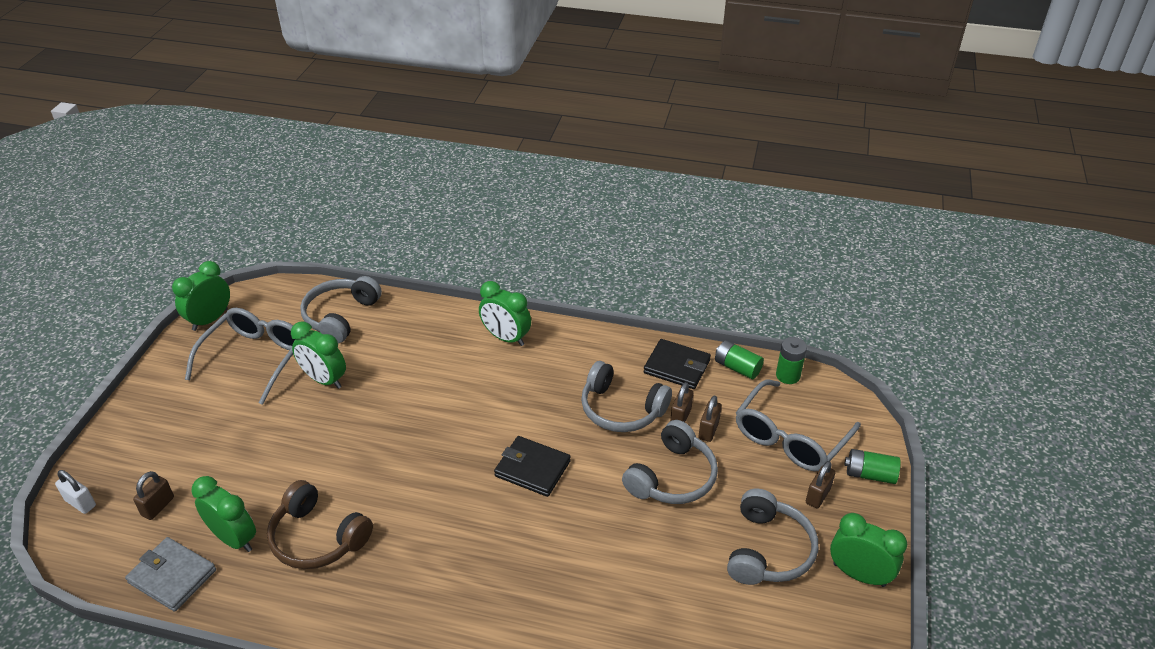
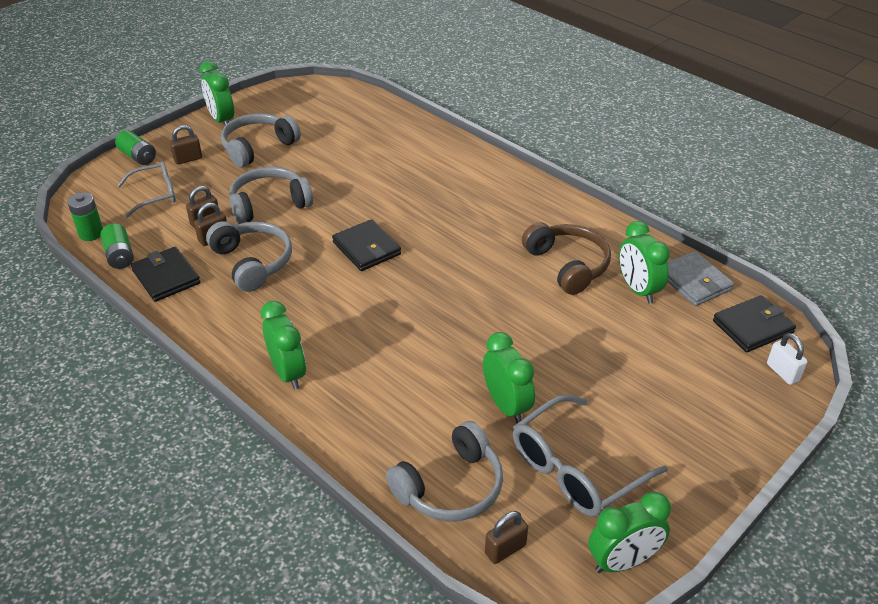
camera: 150 degrees left, 0 degrees up
brown padlock [133,471,174,520] -> brown padlock moved to [485,511,528,564]
grey glasses [736,380,861,471] -> grey glasses [117,161,176,218], size x0.65
none -> black wallet [713,295,796,352]

